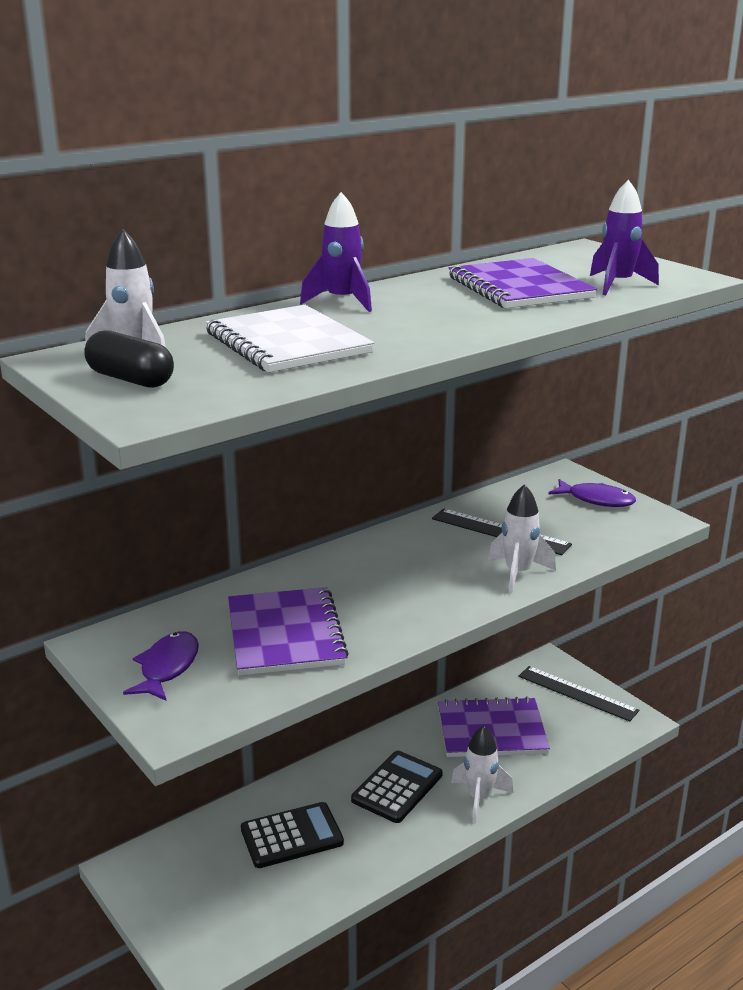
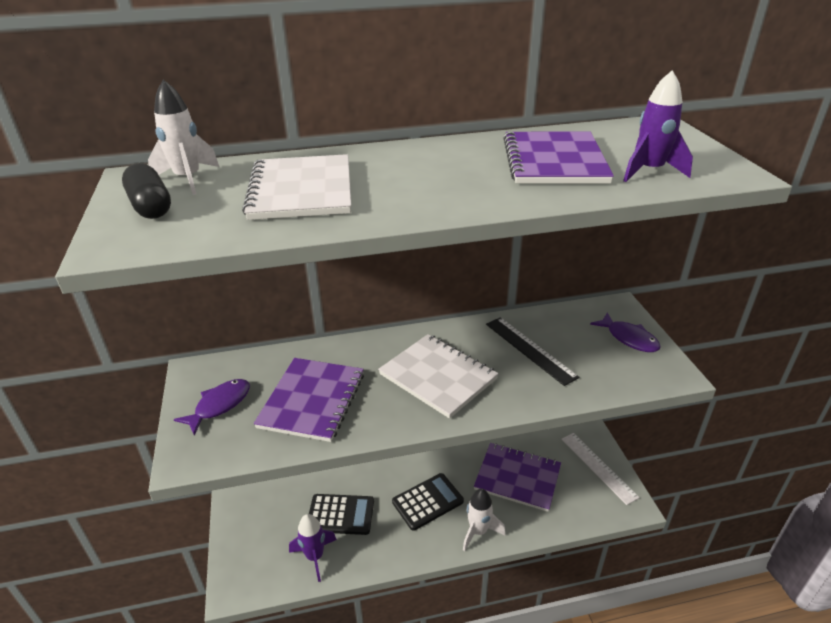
camera: 25 degrees right, 10 degrees up
purple rocket [300,192,372,312] -> purple rocket moved to [289,514,337,582]
white rocket [488,484,556,593] -> none
black ruler [519,666,639,722] -> white ruler [562,433,640,505]
none -> white notebook [378,334,499,419]

